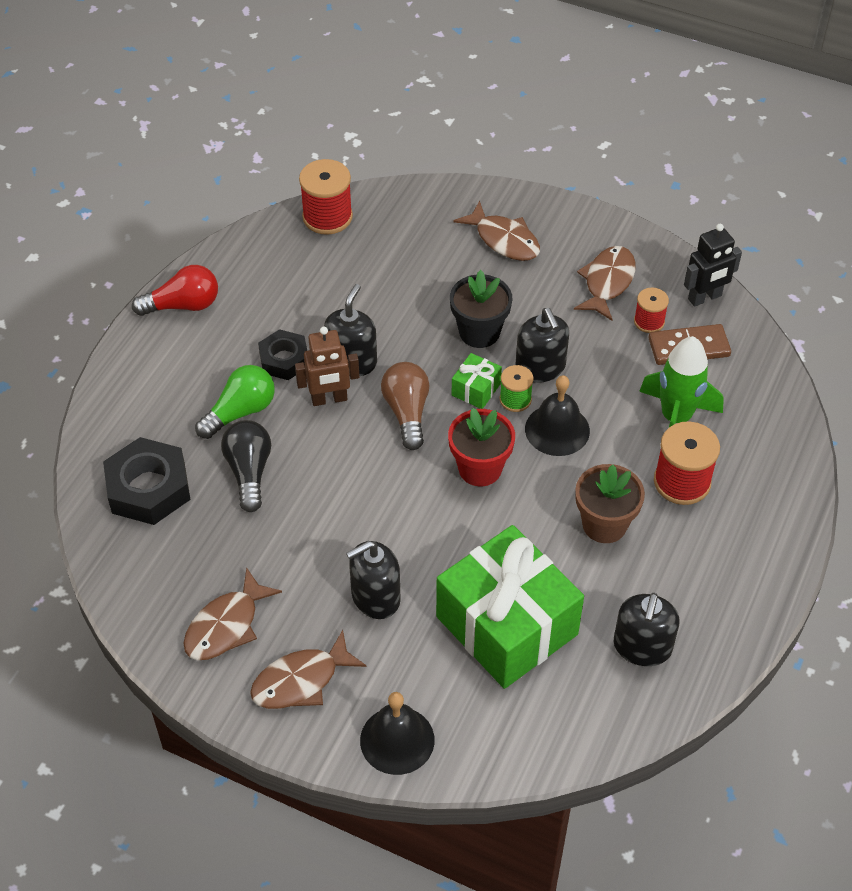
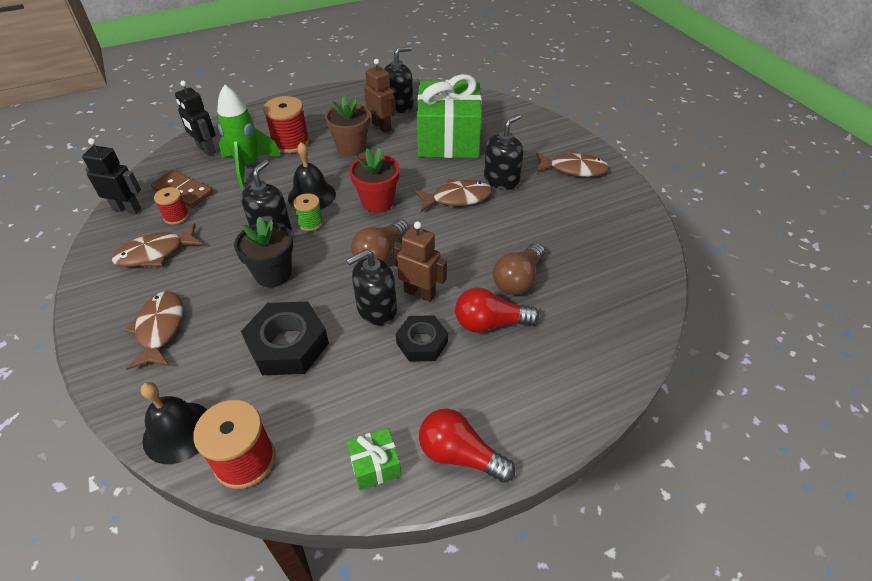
camera: 140 degrees left, 5 degrees down
black nut [103,437,191,525] -> black nut moved to [241,302,329,375]
brown fish [184,567,282,660] -> brown fish moved to [414,179,492,212]
green light bulb [195,365,275,439] -> red light bulb [455,288,539,333]
black light bulb [221,420,271,512] -> brown light bulb [493,243,545,295]
black soap dispenser [346,541,401,619] -> black soap dispenser turned 60 degrees counterclockwise [484,114,524,190]
black bell [360,692,435,775] -> black bell moved to [141,382,207,464]
green gift [451,353,502,409] -> green gift moved to [347,428,401,490]
none -> black robot [175,81,216,156]
none -> brown robot [364,59,396,133]

